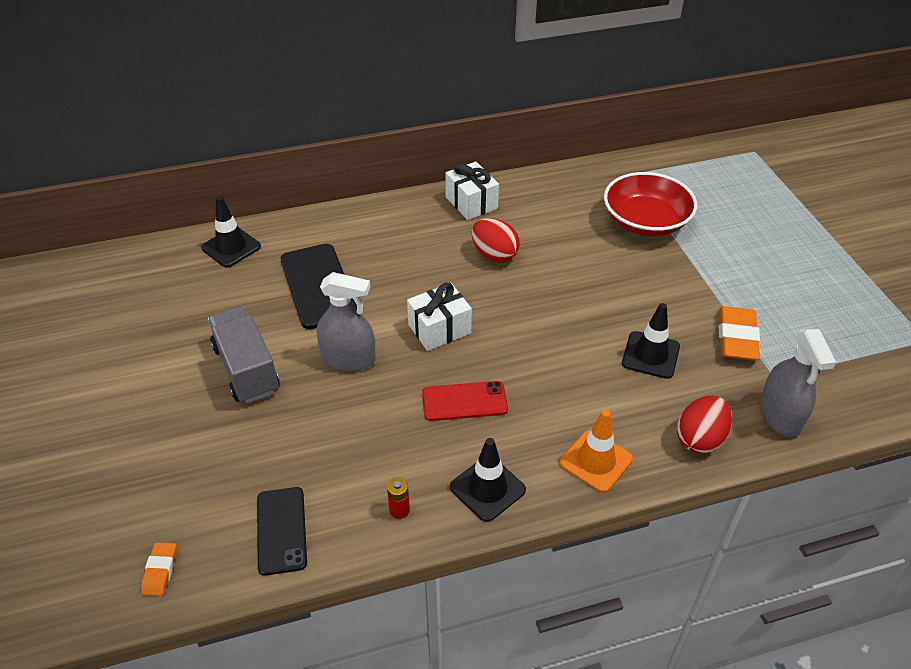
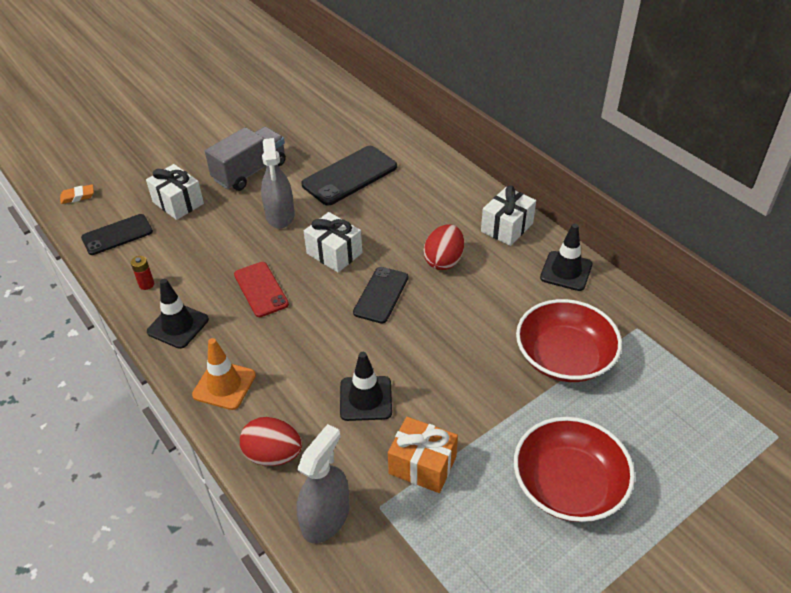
camera: 70 degrees right, 0 degrees up
black traffic cone [201,196,261,267] -> black traffic cone moved to [540,224,592,291]
orange eraser [719,306,760,361] -> orange gift [388,417,458,493]
grey spray bottle [759,329,836,438] -> grey spray bottle turned 150 degrees clockwise [297,424,349,543]
none -> white gift [146,164,204,220]
none -> black phone [353,267,409,324]
none -> red bowl [514,417,635,522]

